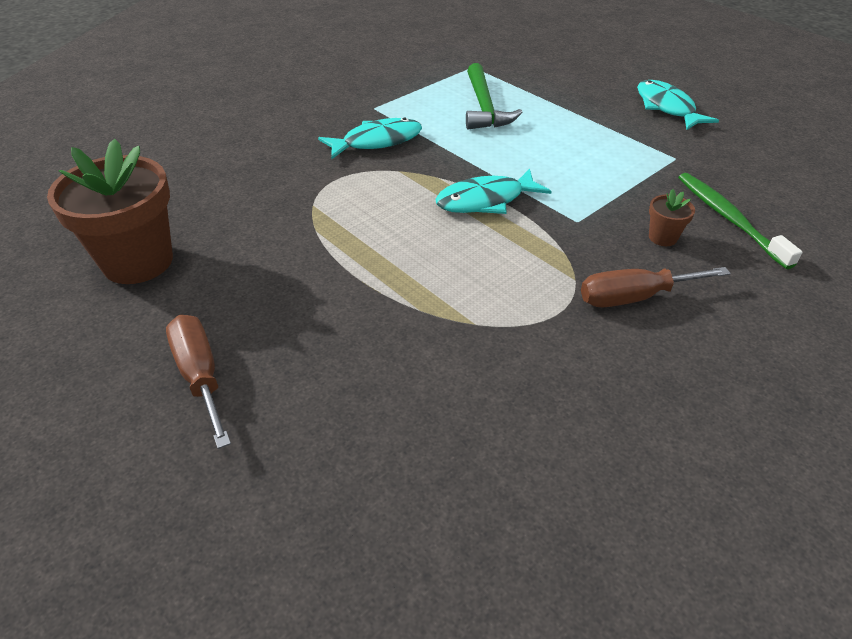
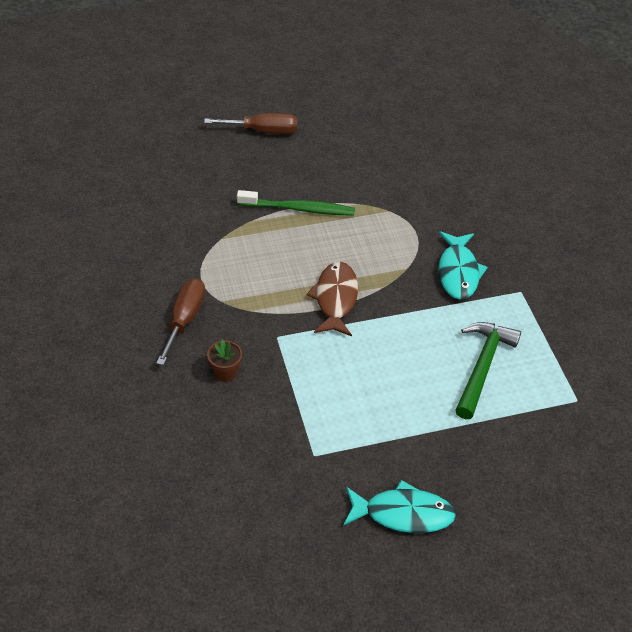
camera: 115 degrees right, 5 degrees up
brown flower pot [47,138,173,284] -> none
turquoise fish [435,169,552,214] -> brown fish [307,262,358,336]
green hammer [466,63,522,129] -> green hammer turned 90 degrees clockwise [455,322,521,419]
green toothbrush [678,173,803,269] -> green toothbrush moved to [237,190,355,216]

